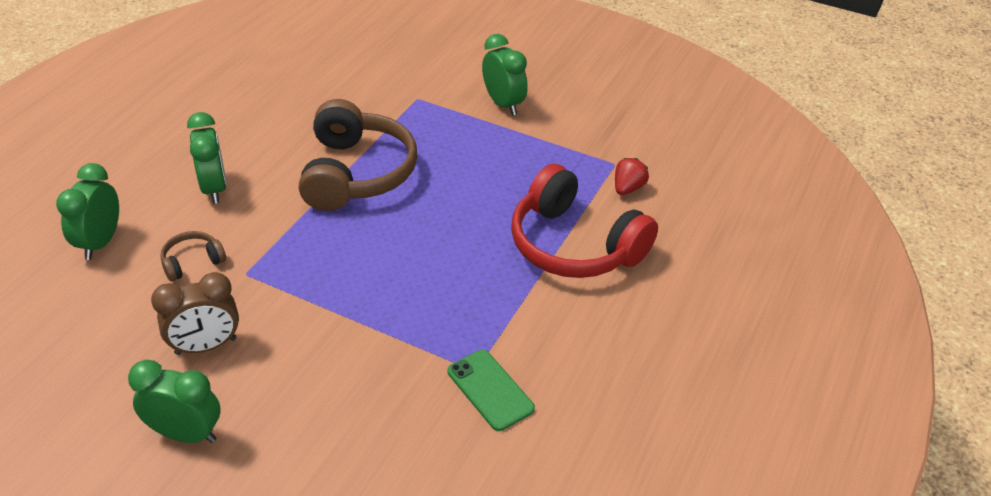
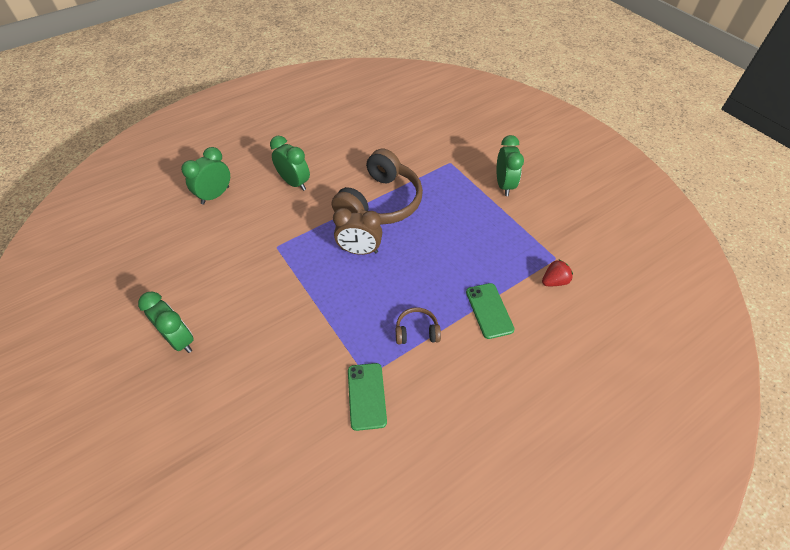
camera: 30 degrees right, 10 degrees up
brown clock [151,272,239,355] -> brown clock moved to [333,208,382,255]
brown headphones [161,231,226,281] -> brown headphones moved to [396,307,441,344]
green clock [187,112,227,204] -> green clock turned 60 degrees counterclockwise [270,136,310,191]
red headphones [511,164,658,278] -> green phone [466,283,514,339]

